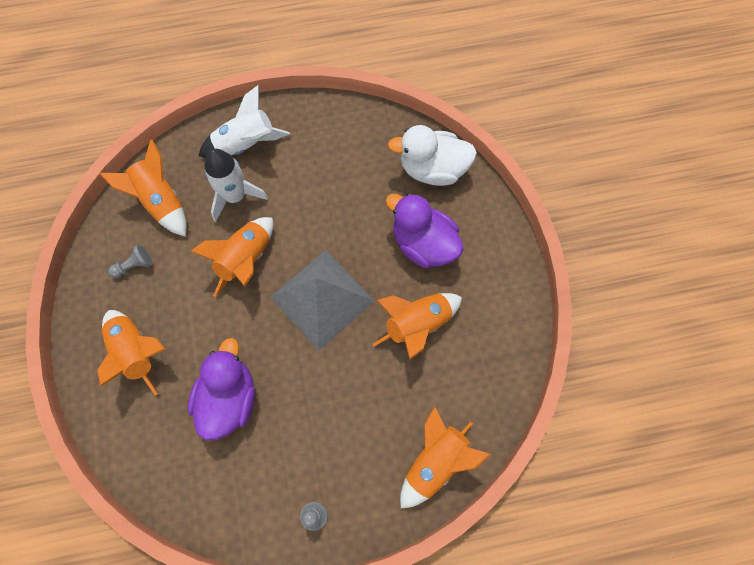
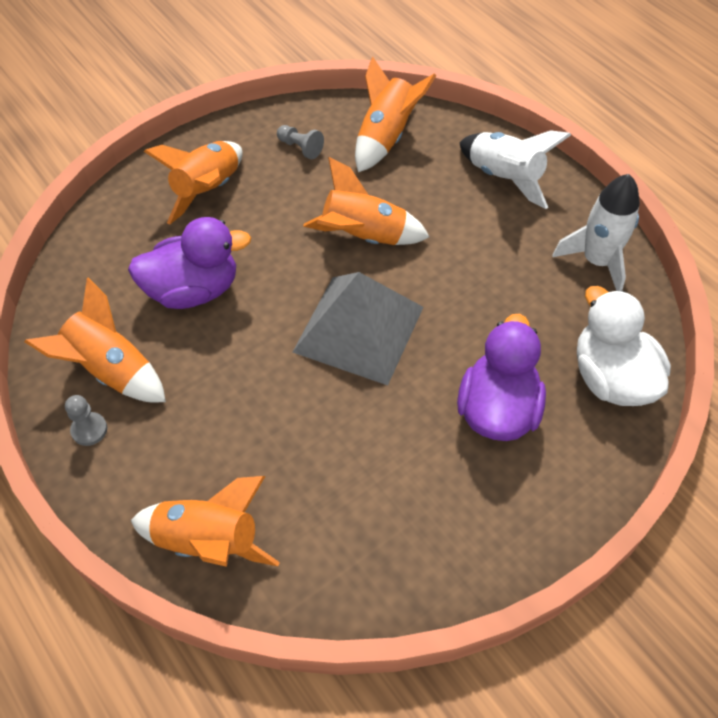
camera: 65 degrees right, 15 degrees down
white rocket [205,149,268,222] -> white rocket moved to [553,174,640,291]
orange rocket [373,293,462,359] -> orange rocket moved to [25,277,166,402]

